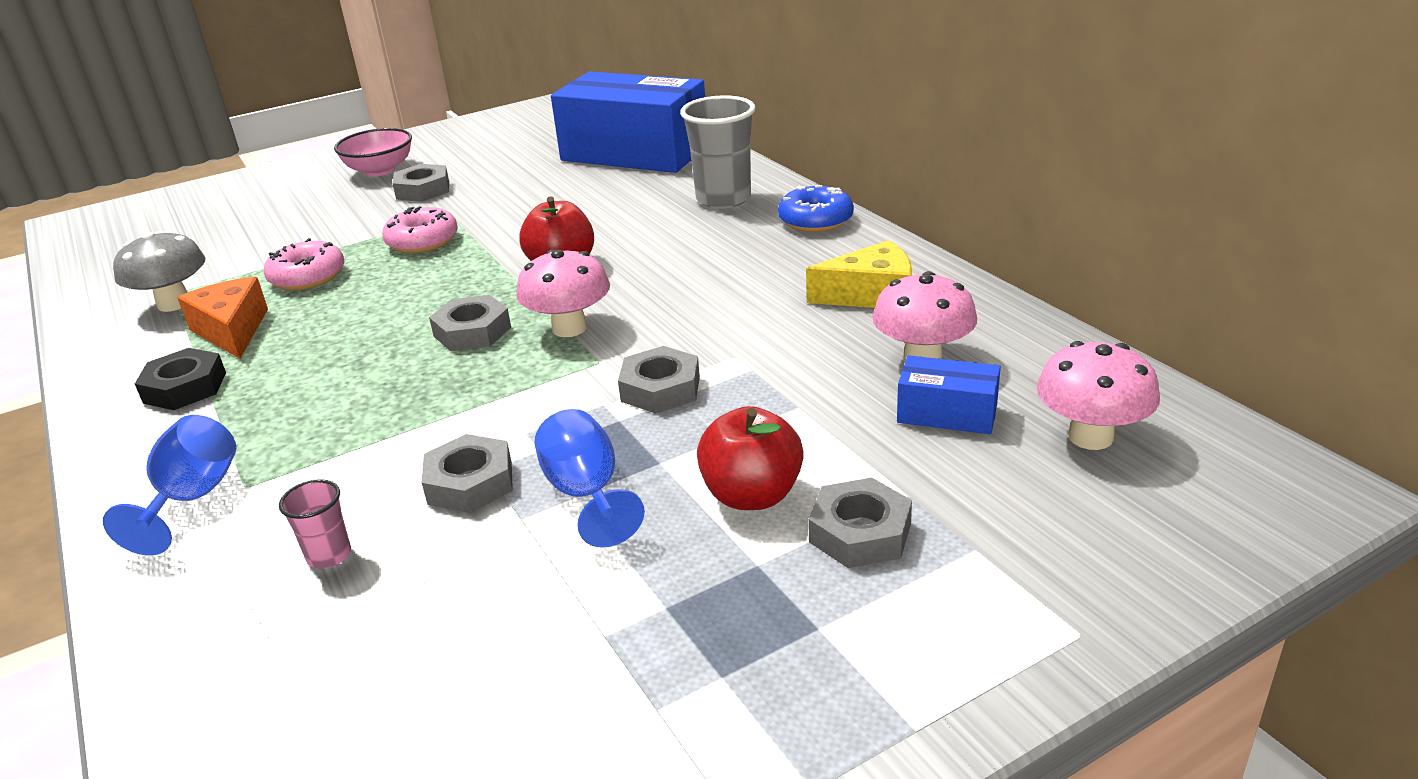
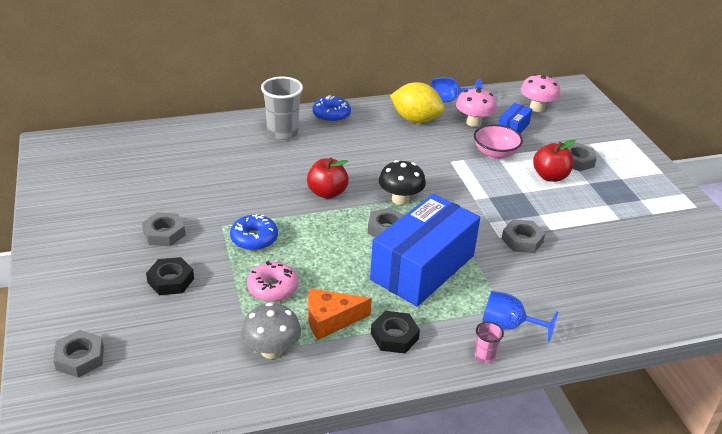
camera: 80 degrees left, 5 degrees up
pink cup [279,479,351,569] -> pink cup moved to [475,322,504,363]
pink bowl [334,128,412,176] -> pink bowl moved to [474,124,523,159]
pink donut [382,206,458,253] -> blue donut [230,214,278,250]
pink mushroom [516,249,610,337] -> black mushroom [379,160,426,205]
blue goblet [534,409,645,548] -> blue goblet moved to [431,77,483,103]
blue box [551,71,705,173] -> blue box moved to [370,194,480,306]
grey nut [618,346,700,414] -> grey nut moved to [53,330,104,378]
yellow cheese [806,240,912,308] -> yellow lemon [390,82,445,123]
none -> black nut [146,257,194,295]

